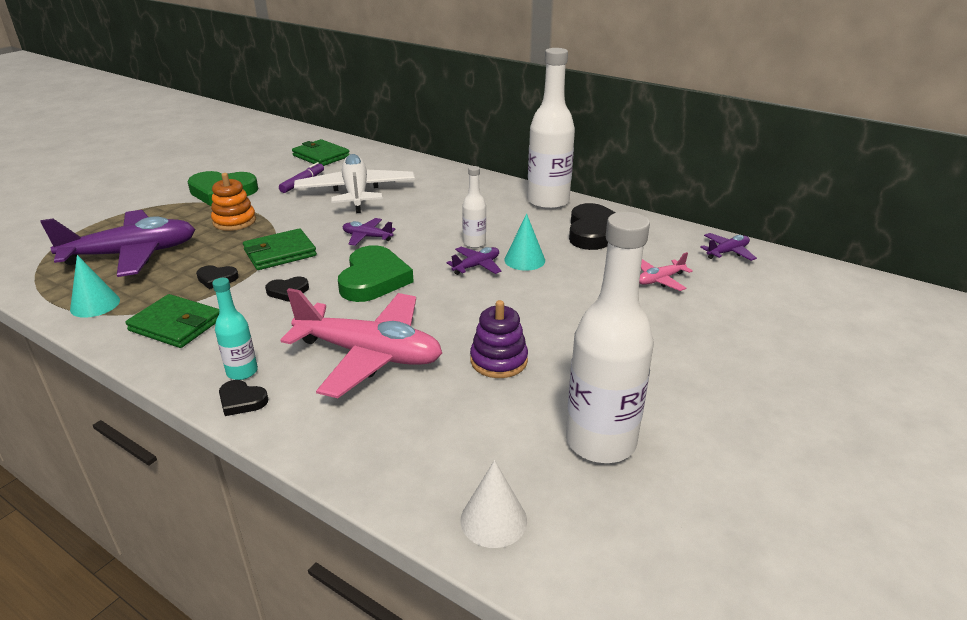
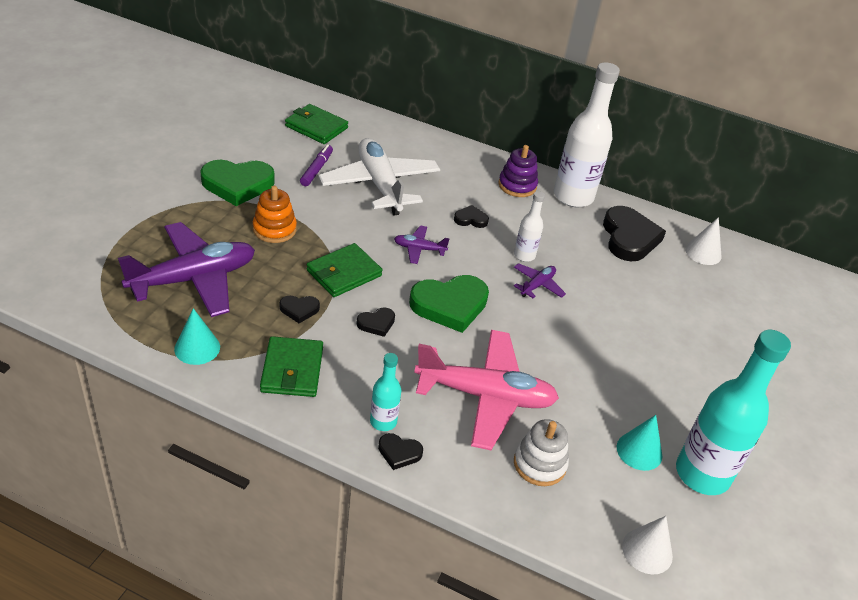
camera: 15 degrees left, 10 degrees up
green wallet [125,294,219,348] -> green wallet turned 75 degrees clockwise [260,336,323,397]
green heart [338,245,414,302] -> green heart turned 75 degrees clockwise [409,275,489,333]
purple stacking toy [470,300,528,378] -> purple stacking toy moved to [498,145,538,197]
turquoise cone [504,213,545,271] -> turquoise cone moved to [617,415,662,471]
white bottle [566,212,654,463] -> turquoise bottle [676,330,791,495]
pink plane [639,252,693,291] -> none
purple plane [700,233,757,261] -> none
none -> black heart [454,205,489,228]
none -> white stacking toy [514,419,569,486]
none -> white cone [685,217,721,265]

